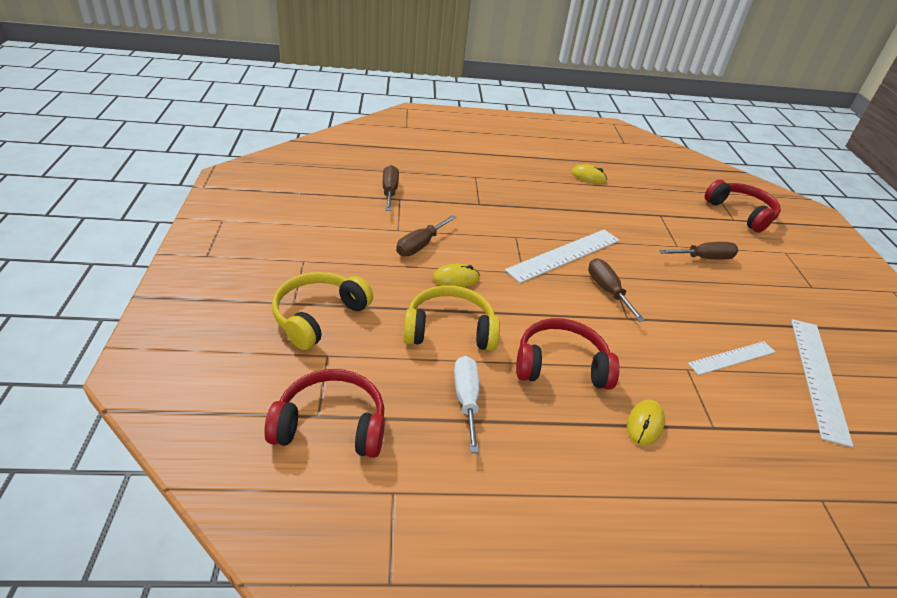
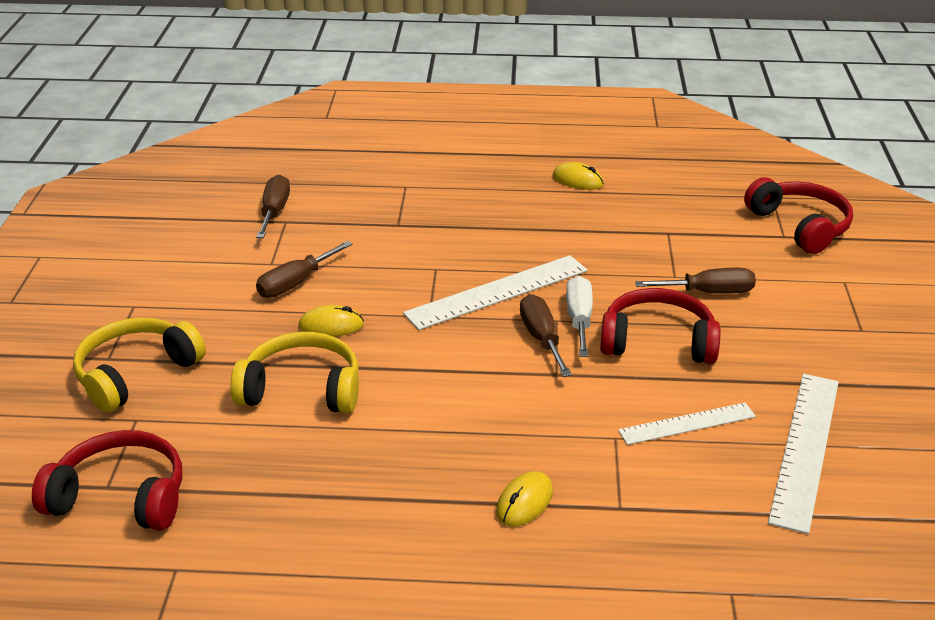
camera: 10 degrees right, 5 degrees down
white screwdriver [454,356,479,453] -> white screwdriver moved to [566,276,593,357]
red headphones [516,318,620,390] -> red headphones moved to [600,288,721,364]

